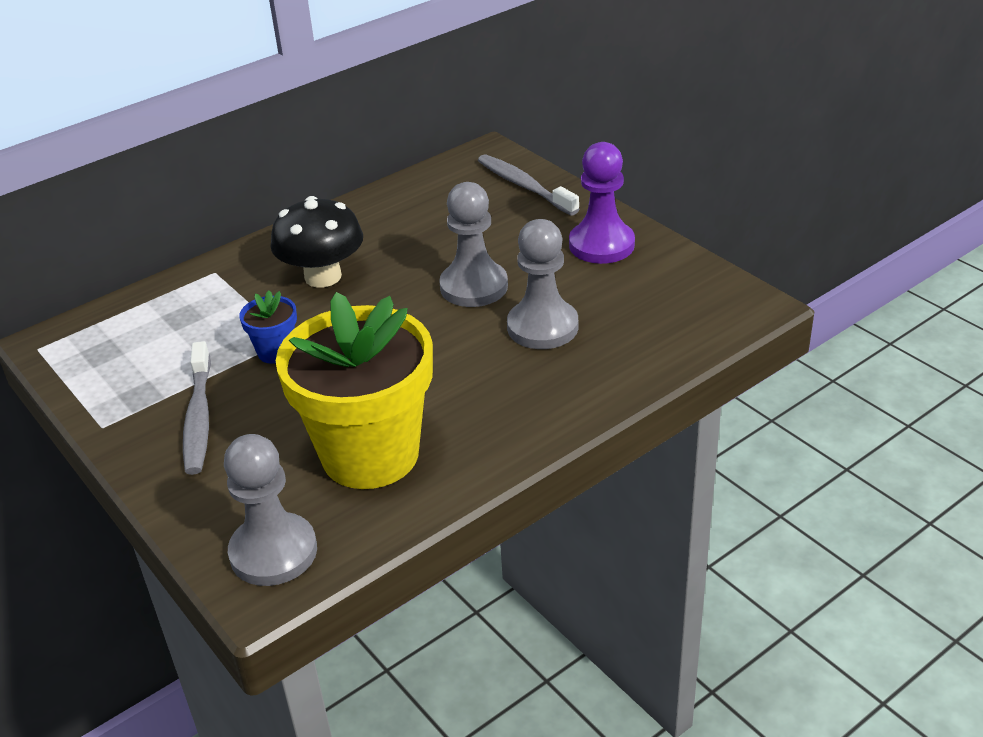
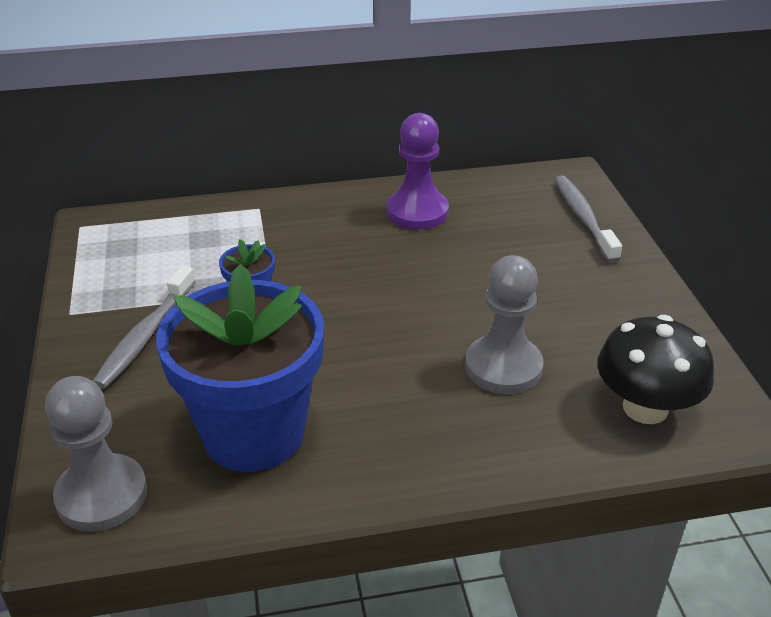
camera: 25 degrees right, 0 degrees up
black mushroom [271,196,363,288] -> black mushroom moved to [597,315,714,424]
yellow flower pot [276,292,433,489] -> blue flower pot [156,264,324,472]
grey pawn [439,182,508,307] -> none
purple pawn [569,142,635,264] -> purple pawn moved to [387,113,449,230]

